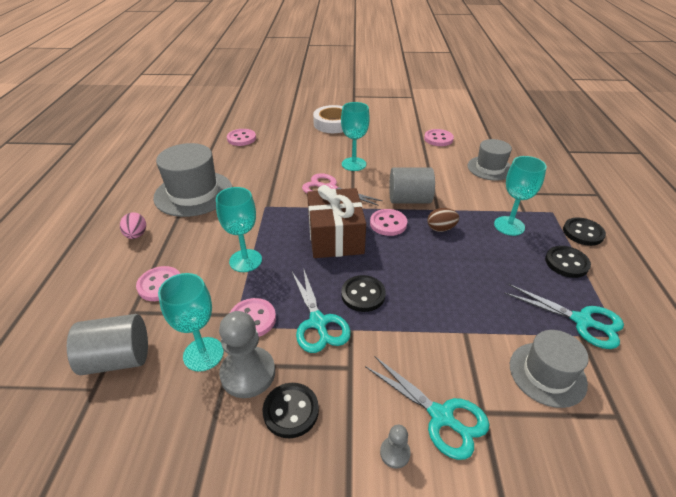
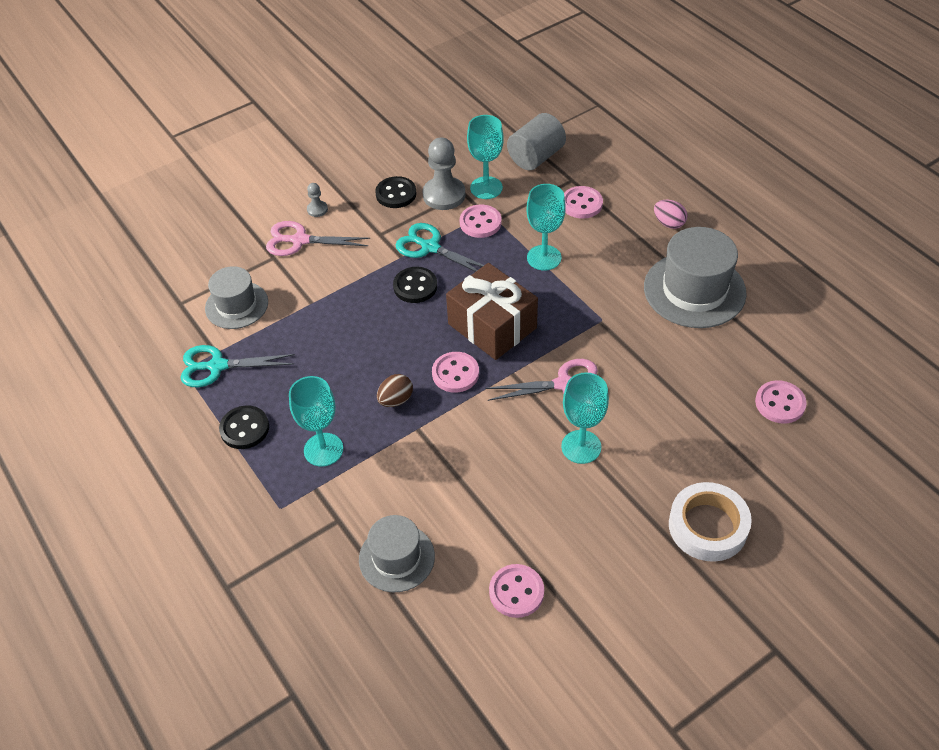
camera: 145 degrees right, 10 degrees up
turquoise scissors [365,356,489,460] -> pink scissors [266,221,370,256]
grey cylinder [389,167,435,204] -> none
black button [563,217,606,246] -> none

